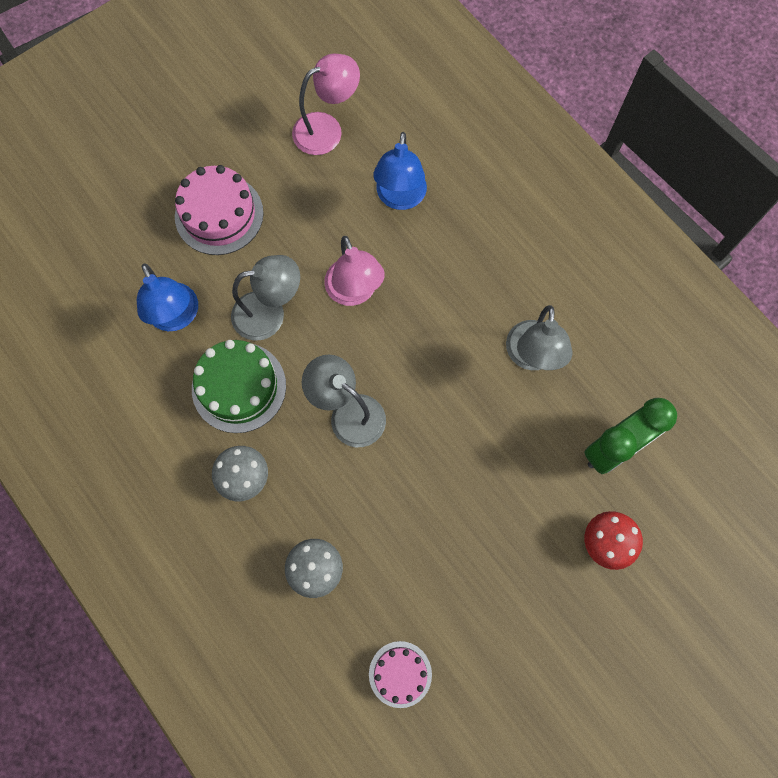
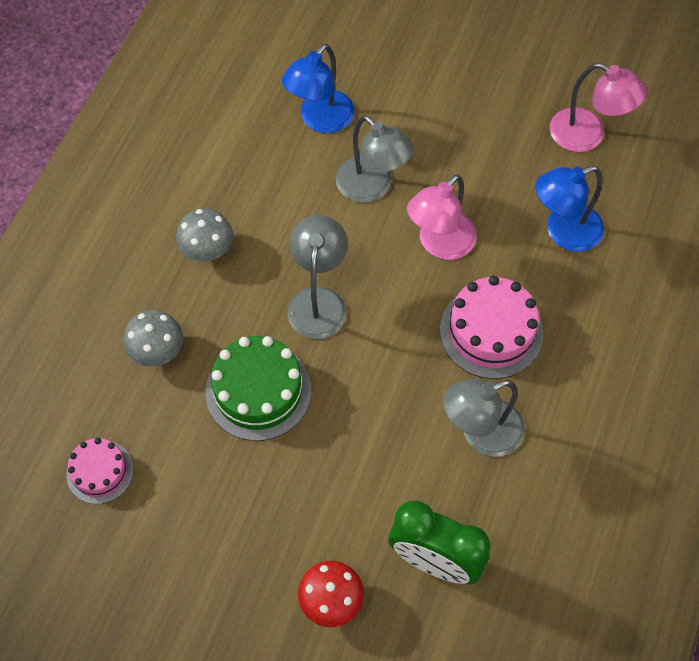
camera: 60 degrees right, 10 degrees down
pink cake [175,165,264,255] -> pink cake moved to [440,276,543,379]
green cake [192,340,286,433] -> green cake moved to [205,336,311,441]

